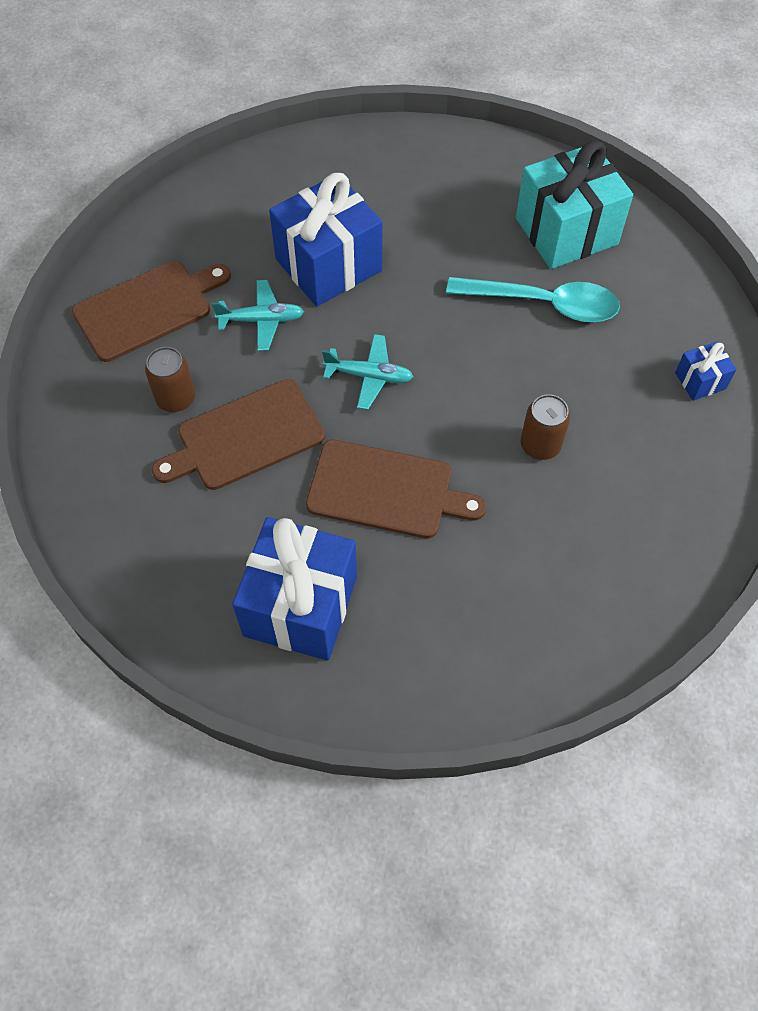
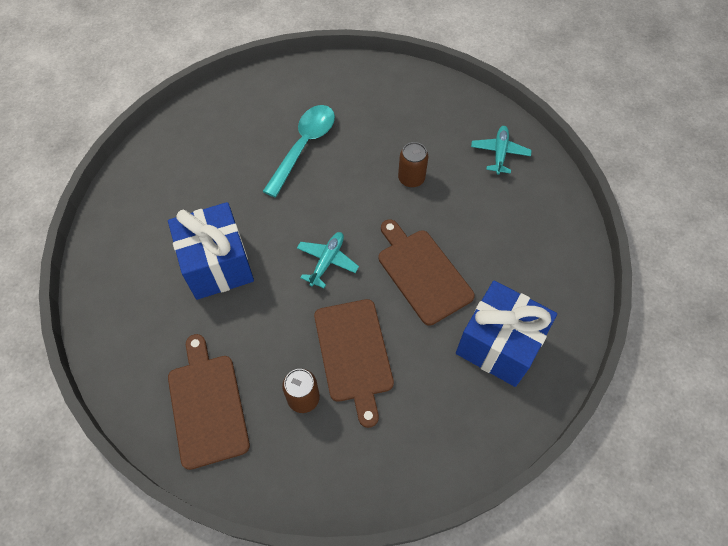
camera: 75 degrees left, 0 degrees up
turquoise plane [212,280,304,351] -> turquoise plane moved to [471,126,532,175]
brown cutting board [306,440,486,538] -> brown cutting board turned 60 degrees counterclockwise [378,219,475,326]
turquoise gift [516,141,633,269] -> none
blue gift [675,341,737,401] -> none

